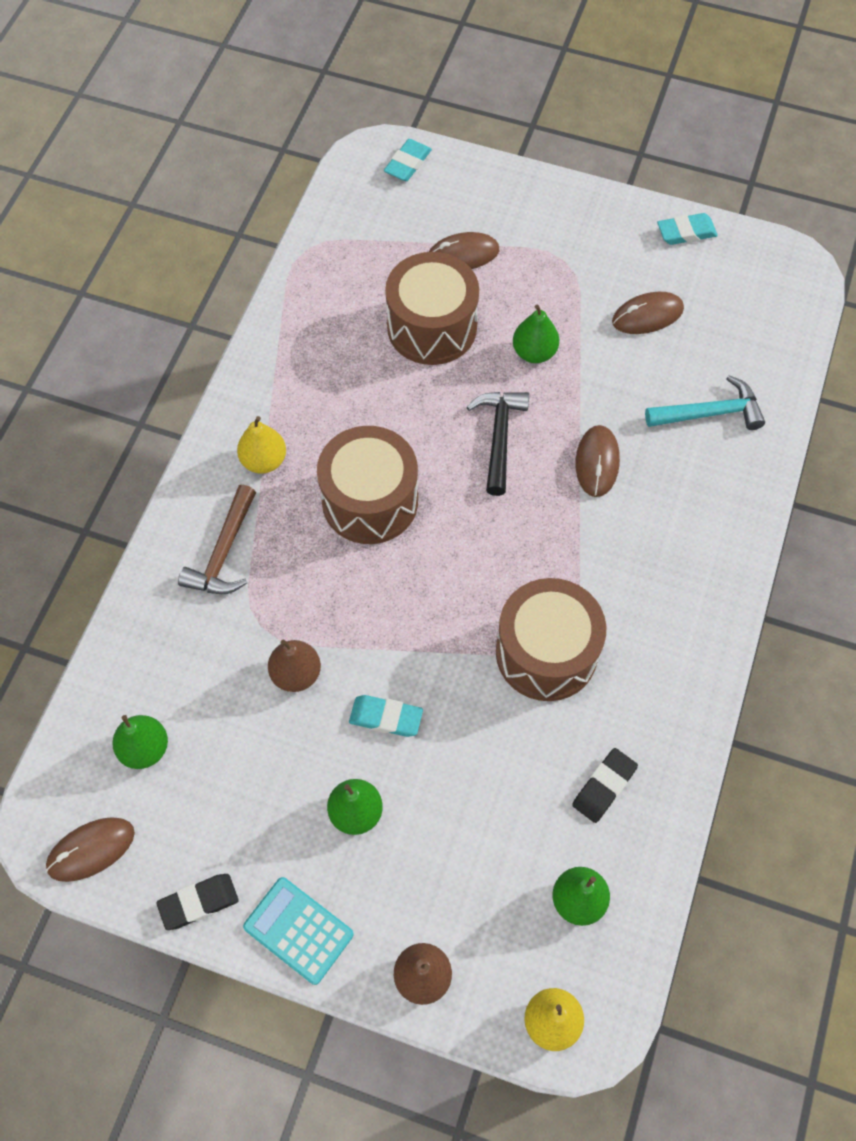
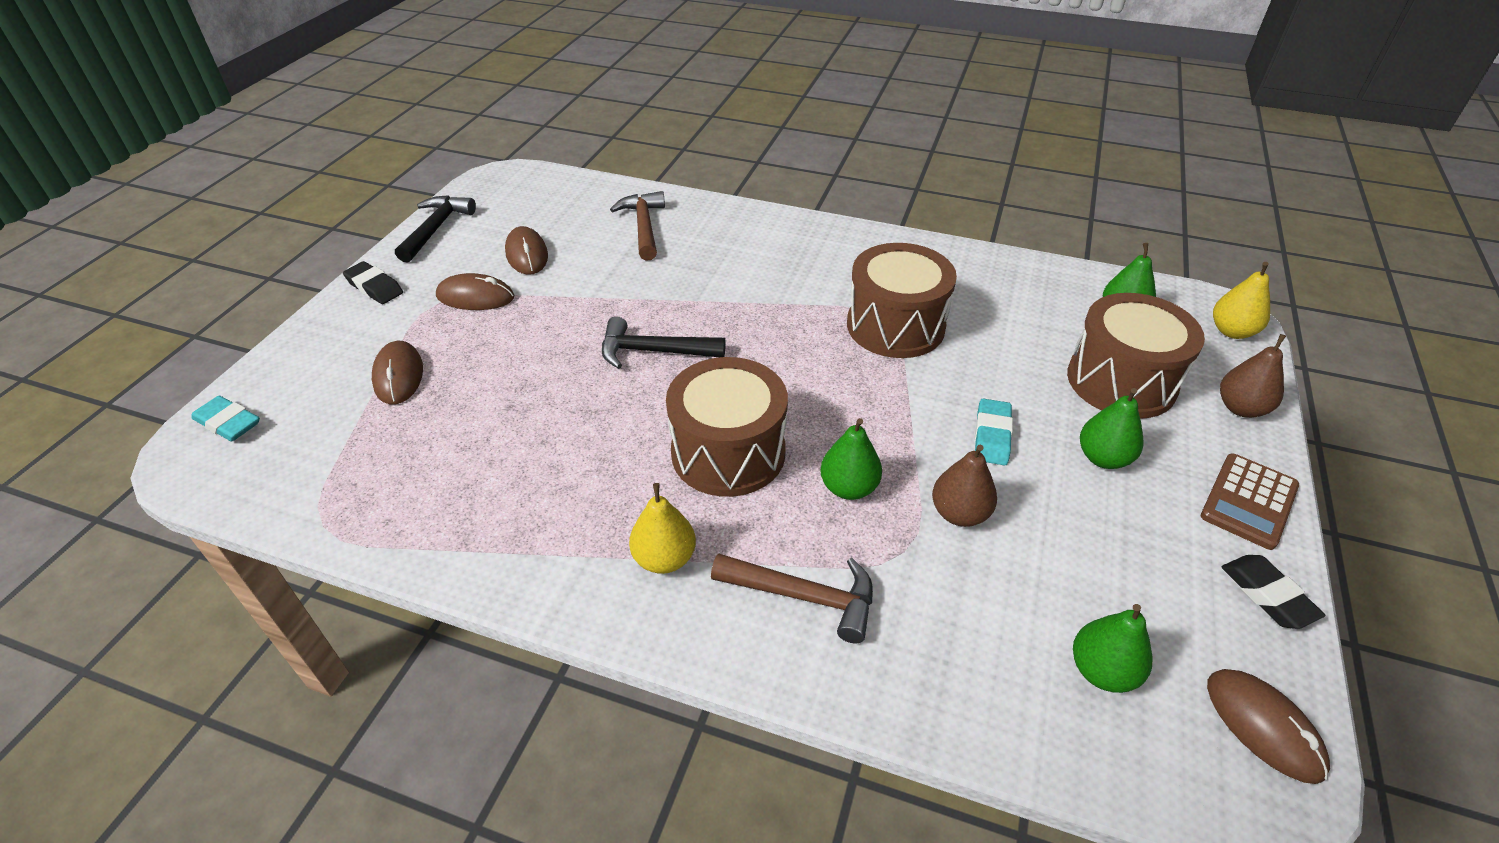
camera: 90 degrees left, 20 degrees down
turquoise calculator [243,877,354,985] -> brown calculator [1201,454,1299,550]
brown drum [385,252,479,365] -> brown drum moved to [1067,293,1205,419]
green pear [513,305,559,363] -> green pear moved to [820,418,882,500]
black eraser [572,748,638,823] -> black eraser moved to [343,261,403,304]
brown mouse [576,425,620,497] -> brown mouse moved to [436,273,514,310]
turquoise hammer [645,375,765,430] -> brown hammer [610,191,665,261]
turquoise eraser [657,213,718,245] -> black hammer [395,196,476,263]

